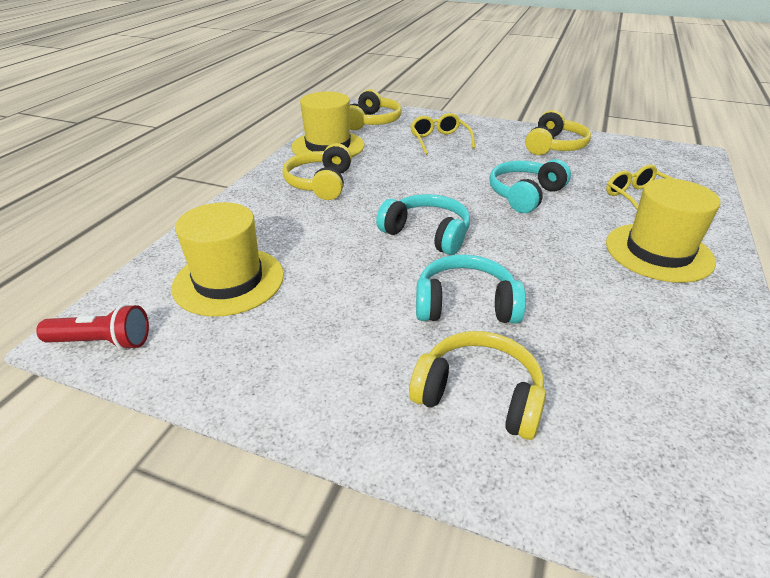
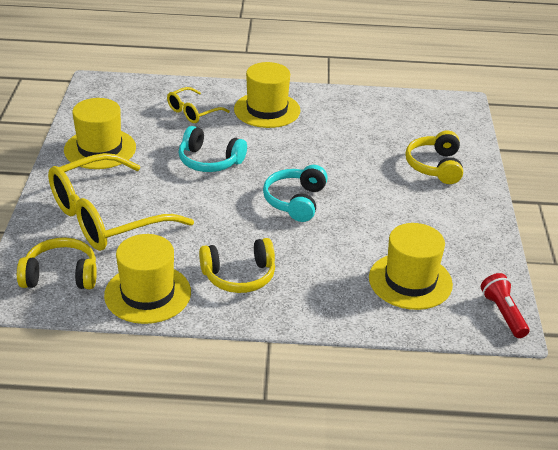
camera: 110 degrees left, 0 degrees up
yellow glasses [410,113,475,155] -> yellow glasses [48,153,194,251], size x2.06
turquoise headphones [416,254,526,324] -> none
yellow headphones [525,110,591,155] -> yellow hat [64,98,136,169]

